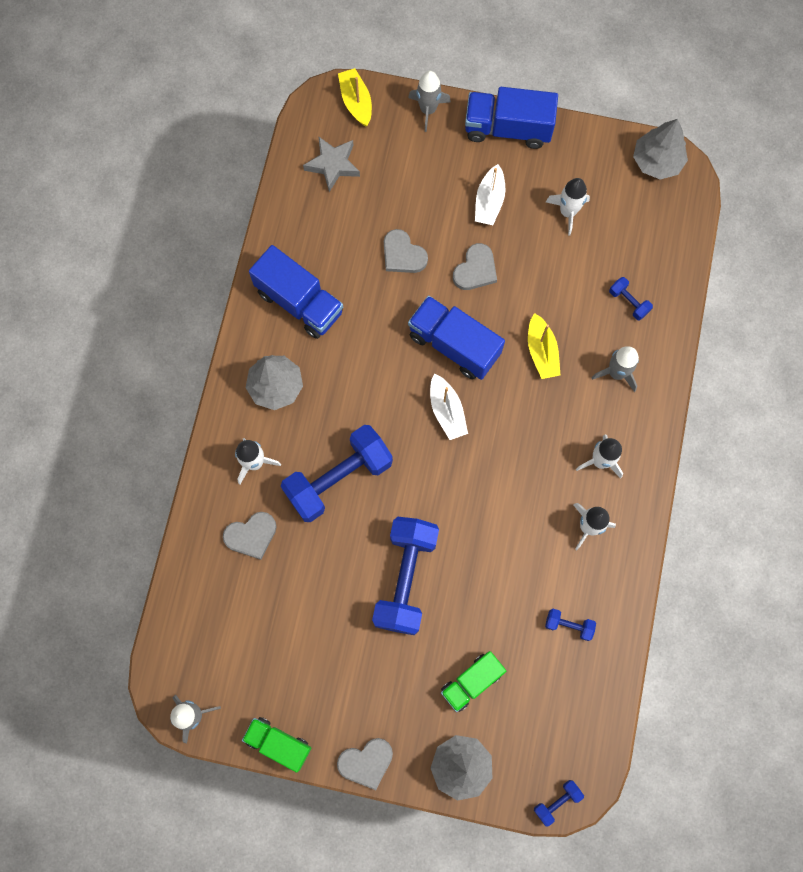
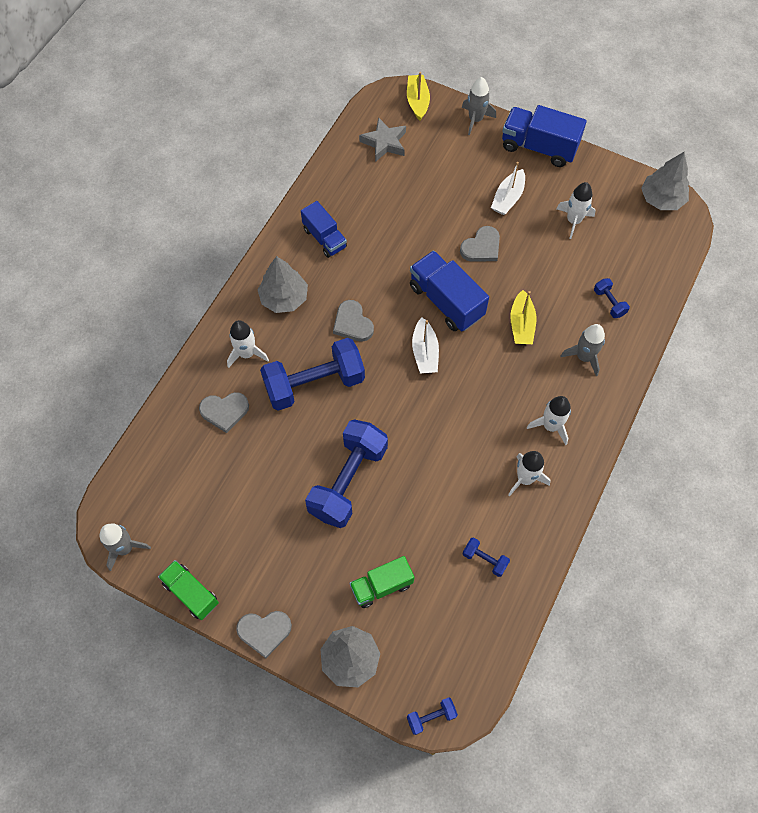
camera: 15 degrees right, 10 degrees down
blue truck [249,245,343,339] -> blue truck [301,201,347,258], size x0.65
grey heart [384,229,428,273] -> grey heart moved to [333,300,374,342]

